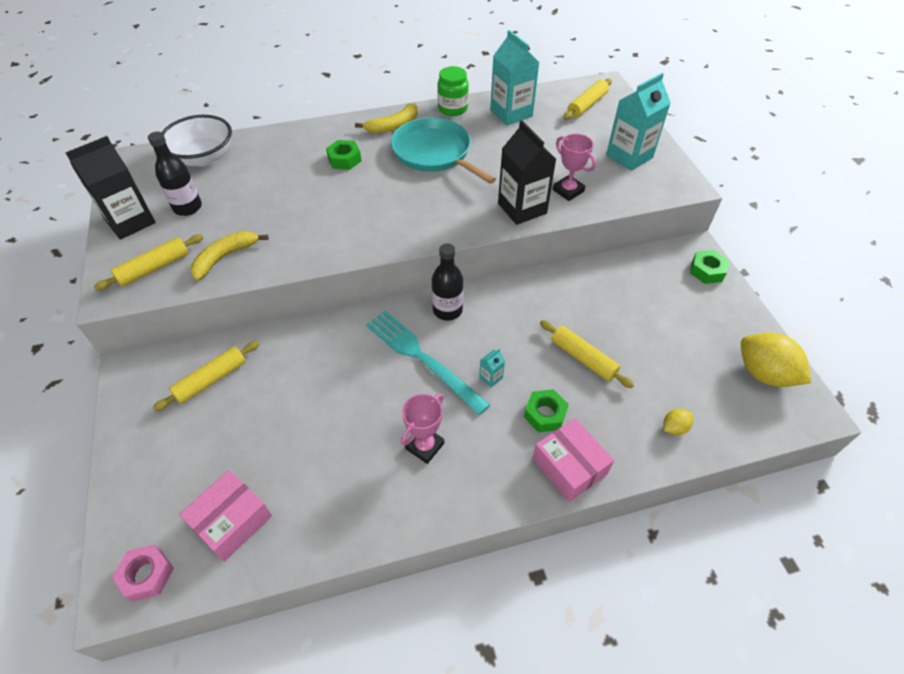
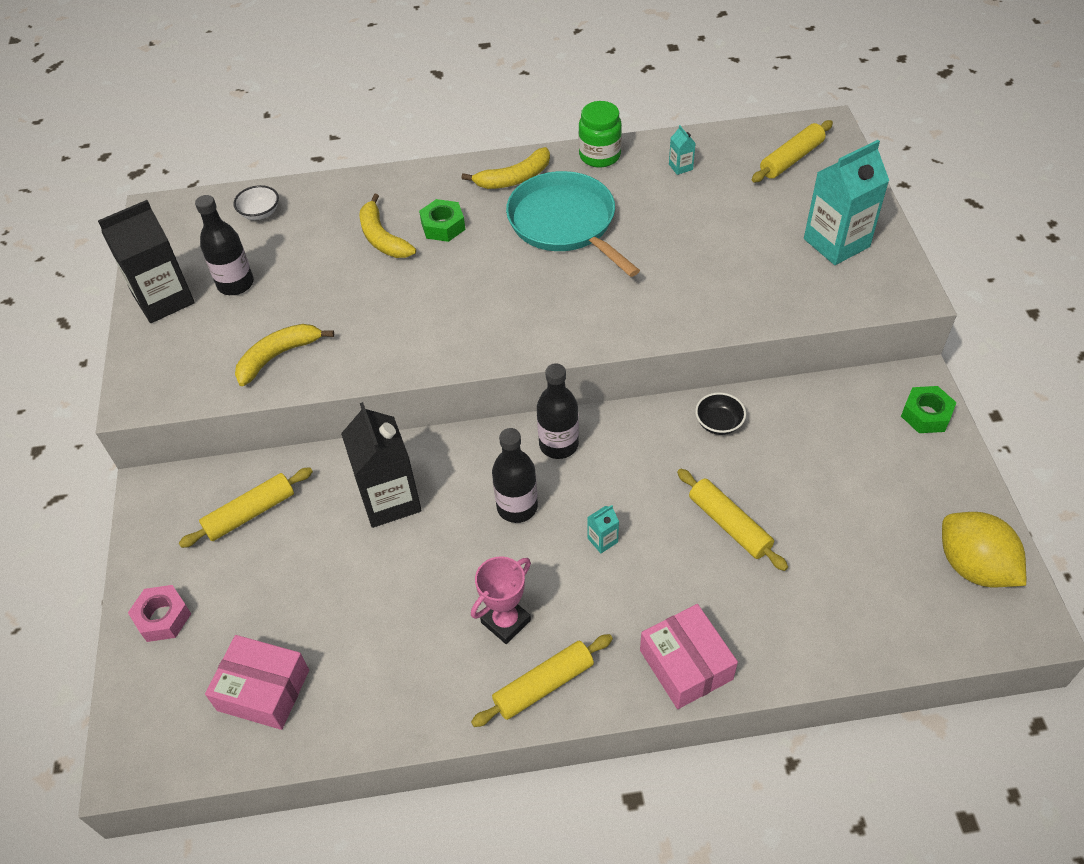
camera: 10 degrees right, 0 degrees up
yellow rolling pin [94,234,203,291] -> yellow rolling pin moved to [471,634,613,727]
pink nut [112,544,174,602] -> pink nut moved to [128,585,191,642]
white bowl [162,115,232,166] -> white bowl [233,185,279,220], size x0.49
pink box [179,470,272,562] -> pink box turned 60 degrees clockwise [205,635,309,730]
turquoise fork [366,311,490,416] -> black bottle [492,428,538,523]
turquoise carton [490,30,539,125] -> turquoise carton [669,125,696,175], size x0.41
black carton [498,120,556,225] -> black carton moved to [341,402,422,528]
green nut [524,389,569,433] -> none
pink trophy [553,134,596,201] -> none
yellow lemon [664,409,693,435] -> none
none -> yellow banana [360,193,416,258]
none -> black bowl [695,392,746,435]

